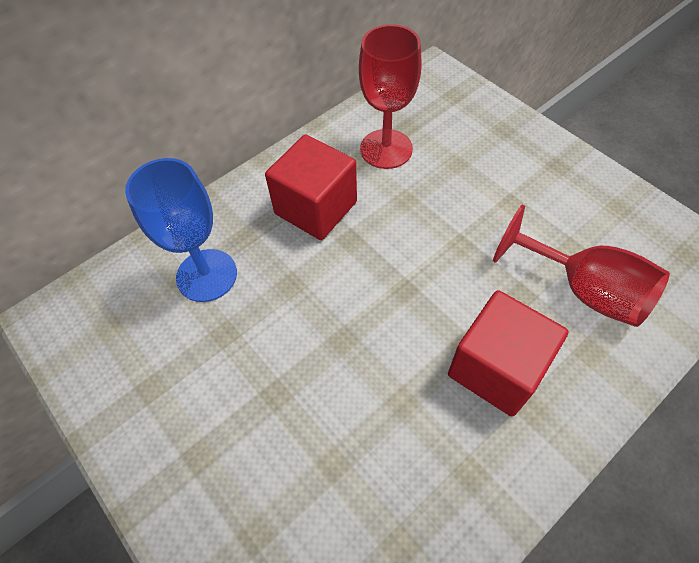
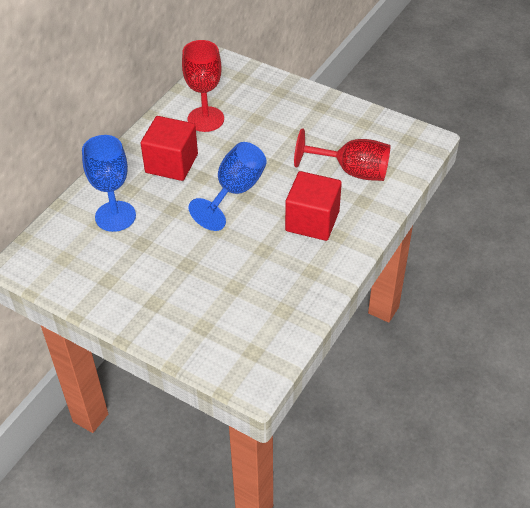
camera: 20 degrees left, 10 degrees down
none -> blue goblet [188,142,267,231]

